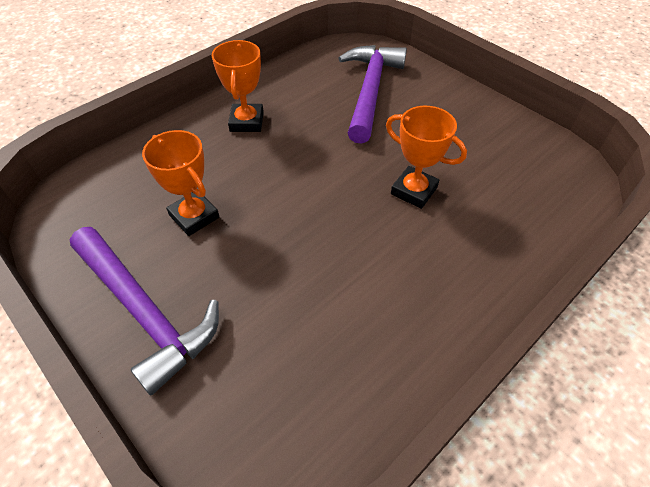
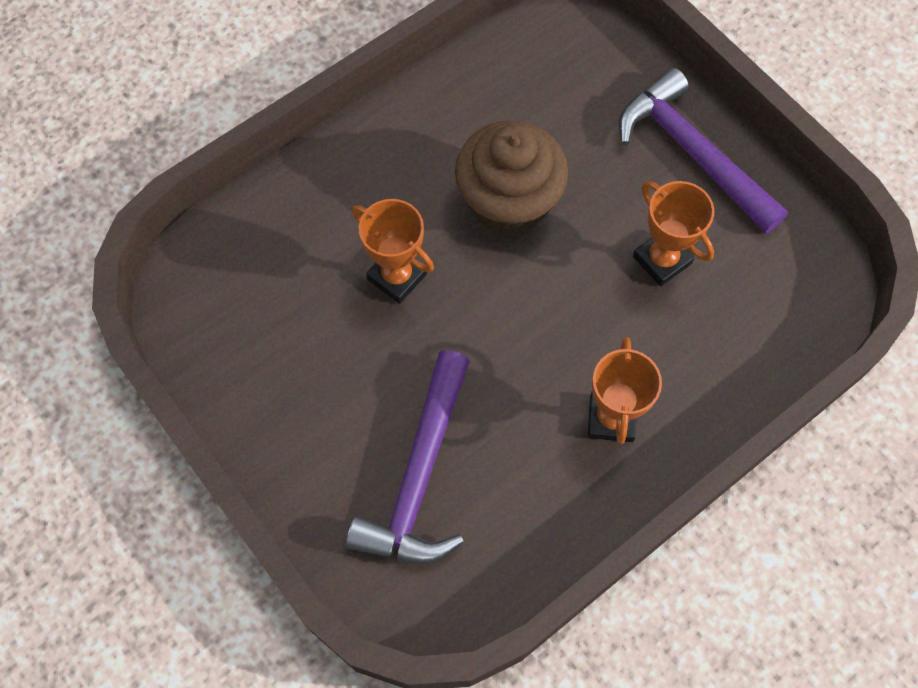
camera: 175 degrees left, 15 degrees up
none -> brown cupcake [455,121,568,235]

